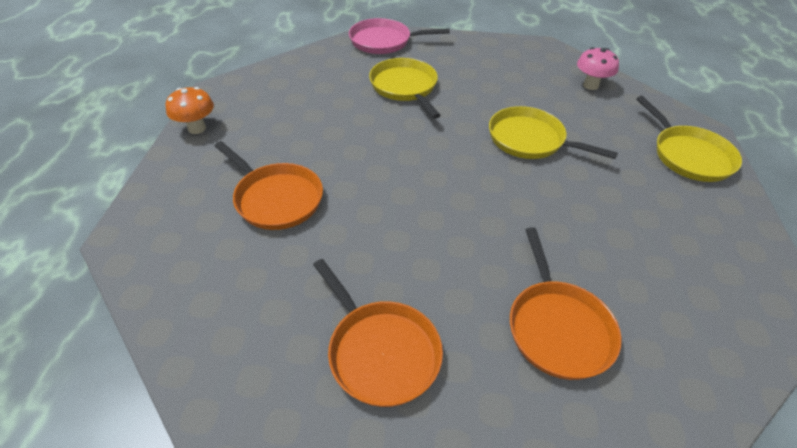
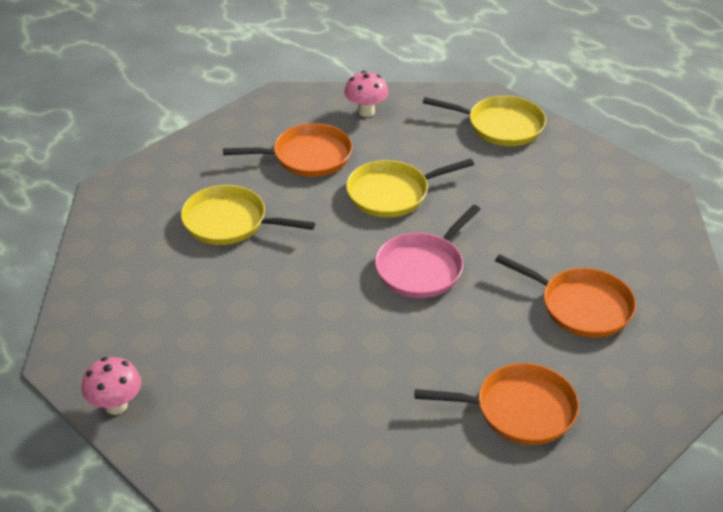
camera: 50 degrees left, 5 degrees down
orange mushroom [166,87,214,134] -> pink mushroom [82,357,141,415]
orange pan [215,141,323,230] -> orange pan moved to [223,123,353,177]
pink pan [349,18,450,54] -> pink pan moved to [375,205,481,298]

